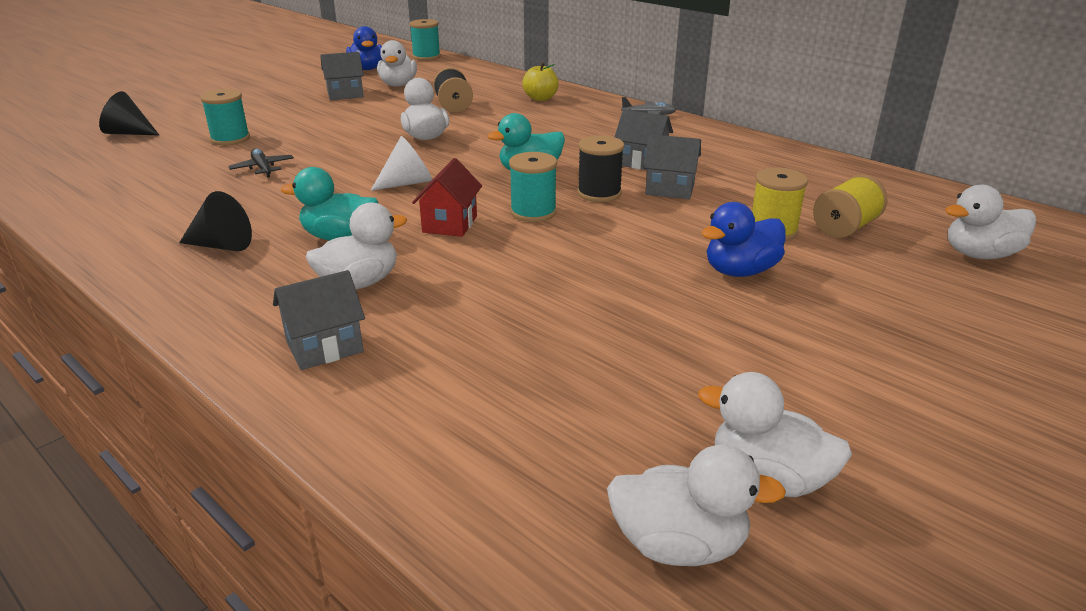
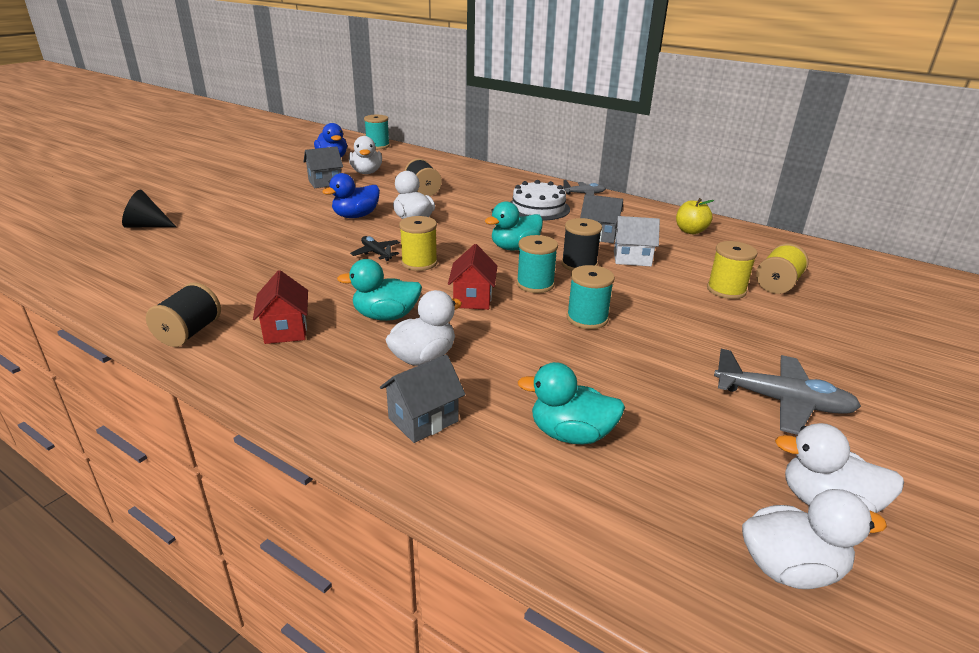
camera: 10 degrees left, 0 degrees up
black cone [179,191,252,251] -> red house [253,270,308,344]
turquoise spool [200,89,250,145] -> turquoise spool moved to [567,265,615,329]
black plane [228,149,294,177] -> black plane moved to [350,236,400,261]
white cone [370,136,432,191] -> yellow spool [399,216,438,271]
yellow apple [522,62,558,101] -> yellow apple moved to [676,198,714,234]
grey house [644,134,701,199] -> white house [614,216,660,266]
blue duck [702,202,785,277] -> blue duck moved to [322,173,380,218]
white duck [945,185,1036,259] -> none
none -> black spool [146,282,221,347]
none -> white cake [511,180,570,220]
none -> turquoise duck [518,362,625,445]
none -> grey plane [714,349,861,435]

